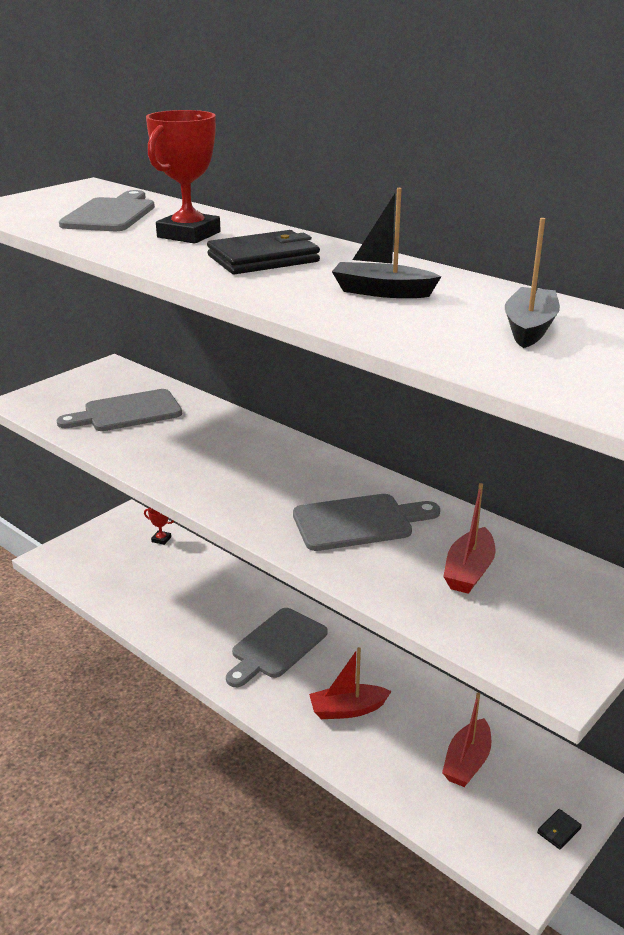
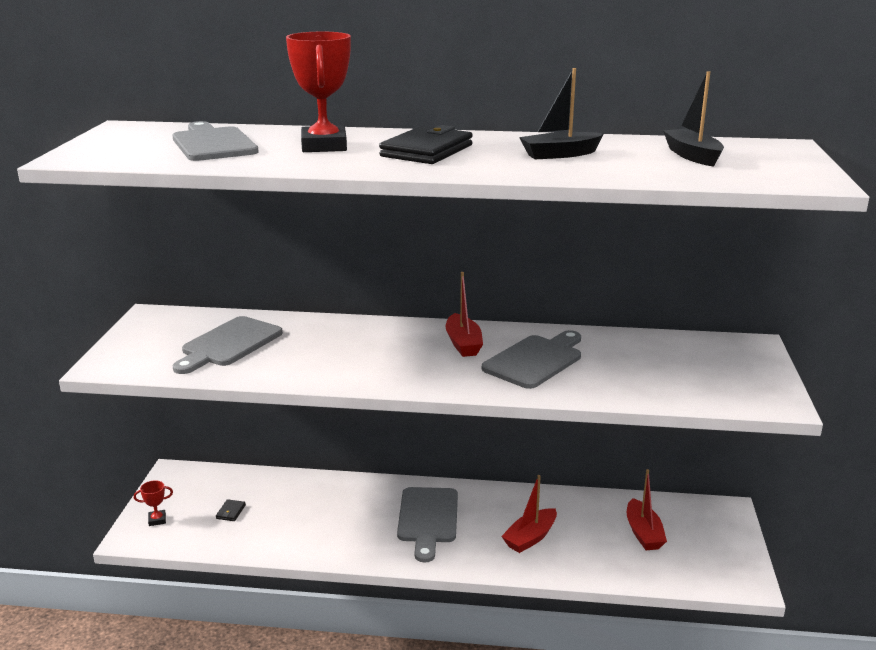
camera: 35 degrees left, 5 degrees down
red trophy [144,507,174,545] -> red trophy moved to [134,480,173,526]
red boat [443,483,496,594] -> red boat moved to [445,272,483,357]
black wallet [537,809,582,850] -> black wallet moved to [216,499,246,521]

